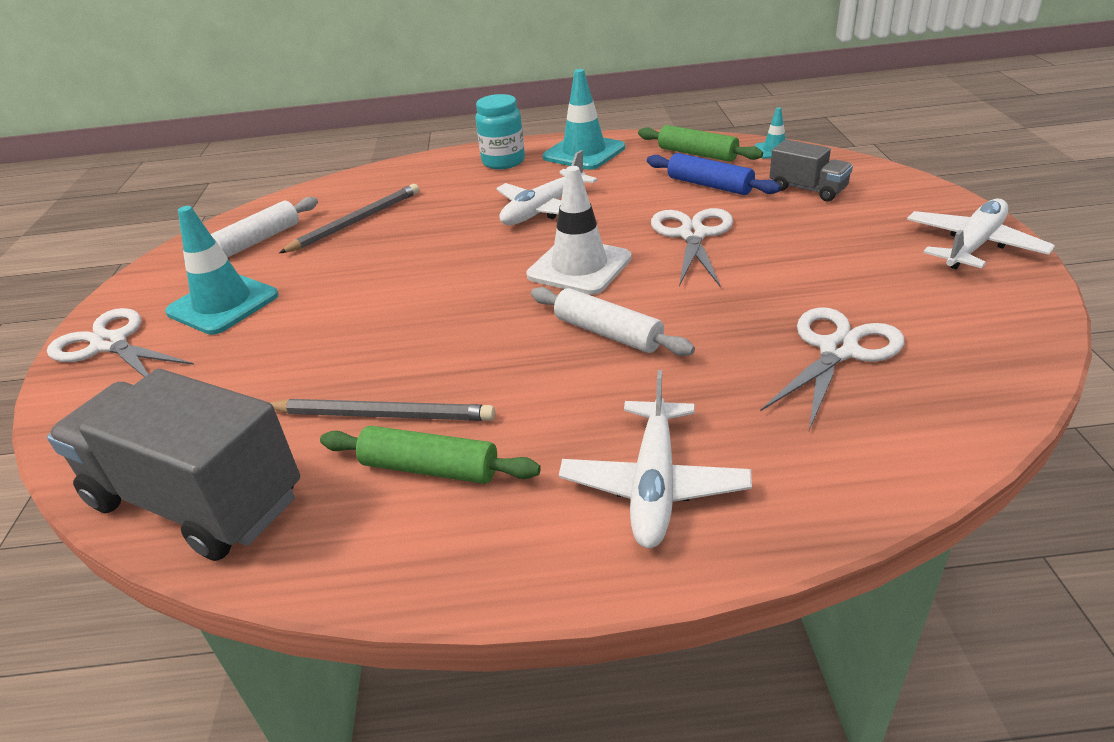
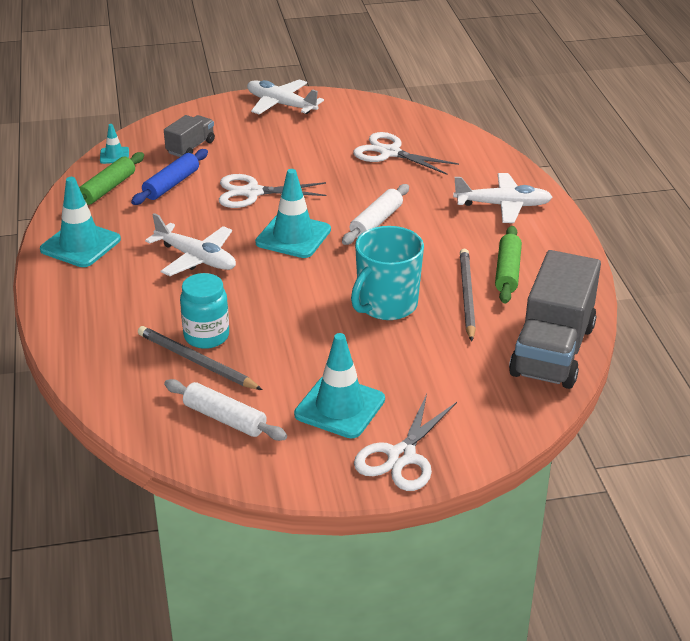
camera: 100 degrees left, 0 degrees up
turquoise jar [475,94,525,169] -> turquoise jar moved to [180,273,229,349]
white traffic cone [526,166,632,295] -> turquoise traffic cone [255,169,331,258]
none -> turquoise mug [351,226,424,320]

